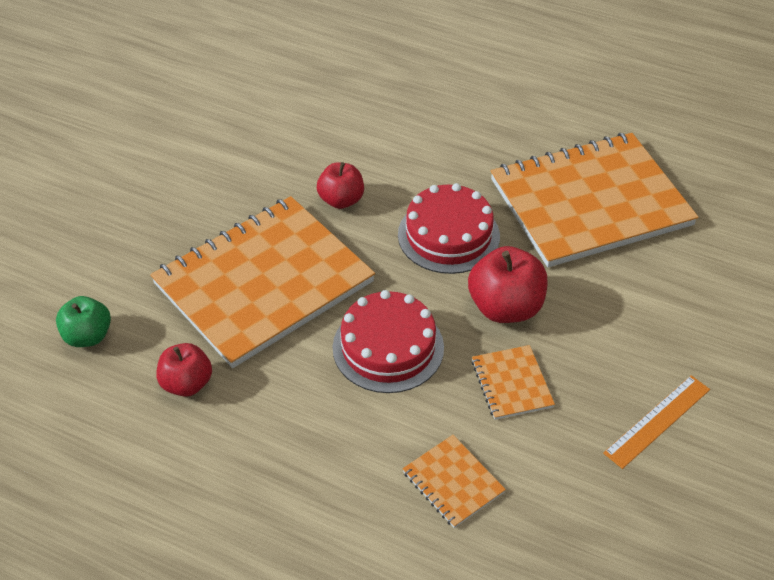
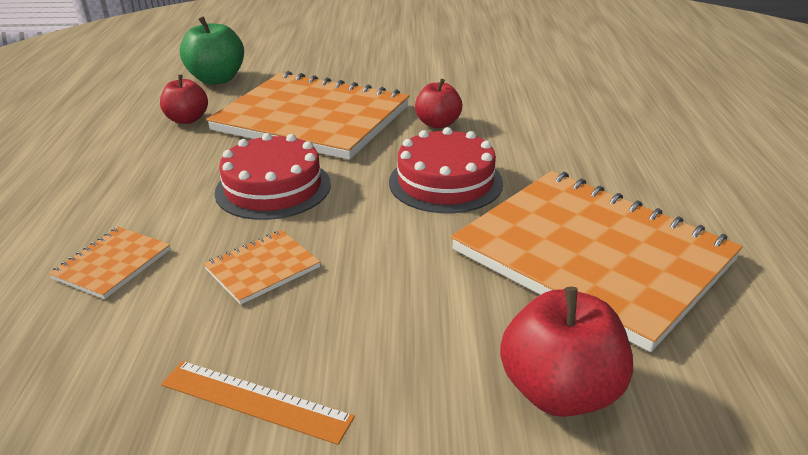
camera: 65 degrees right, 15 degrees down
green apple [56,296,111,347] -> green apple [180,16,244,85], size x1.52
red apple [468,246,548,323] -> red apple moved to [500,287,633,417]

